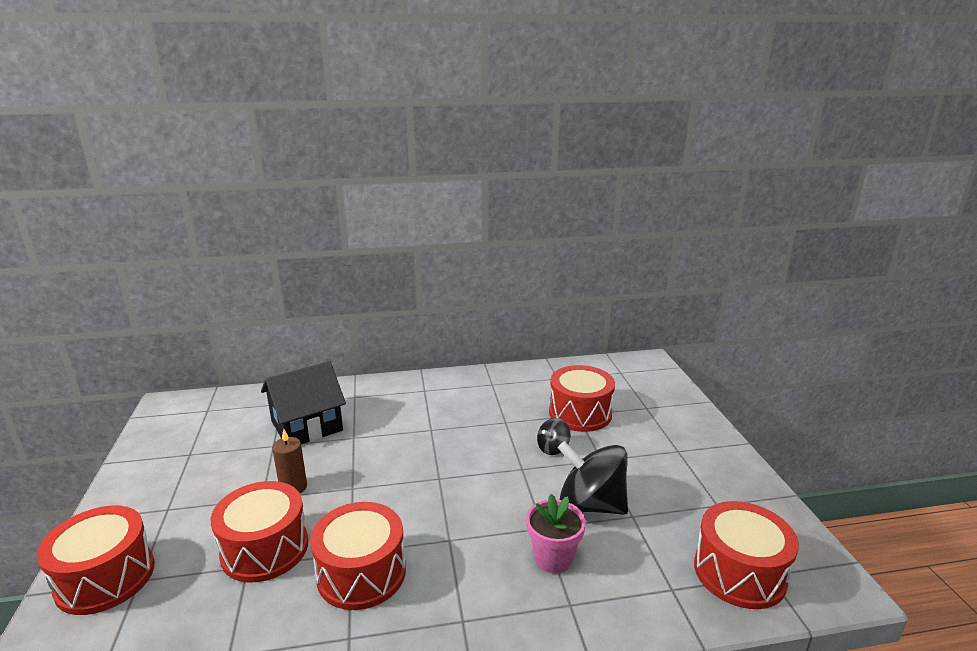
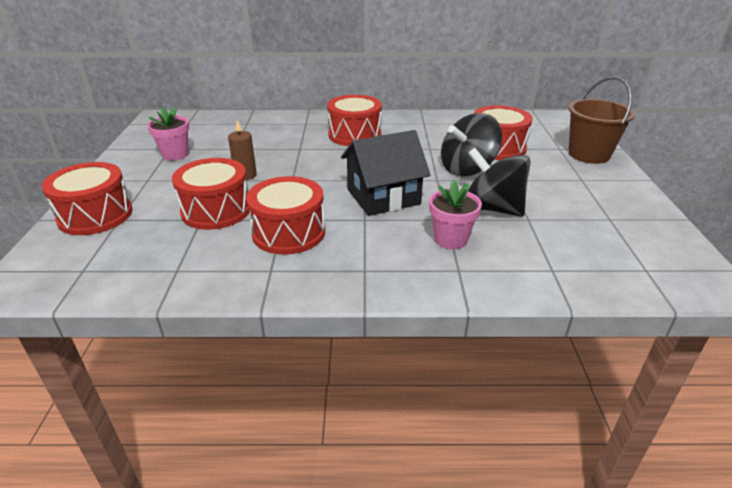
camera: 10 degrees right, 10 degrees up
black house [261,361,346,444] -> black house moved to [341,130,430,216]
black spinning top [537,418,570,455] -> black spinning top [441,113,502,177], size x2.02
red drum [694,501,799,609] -> red drum moved to [327,95,382,146]
none -> pink flower pot [147,107,189,161]
none -> brown bucket [568,76,635,164]

